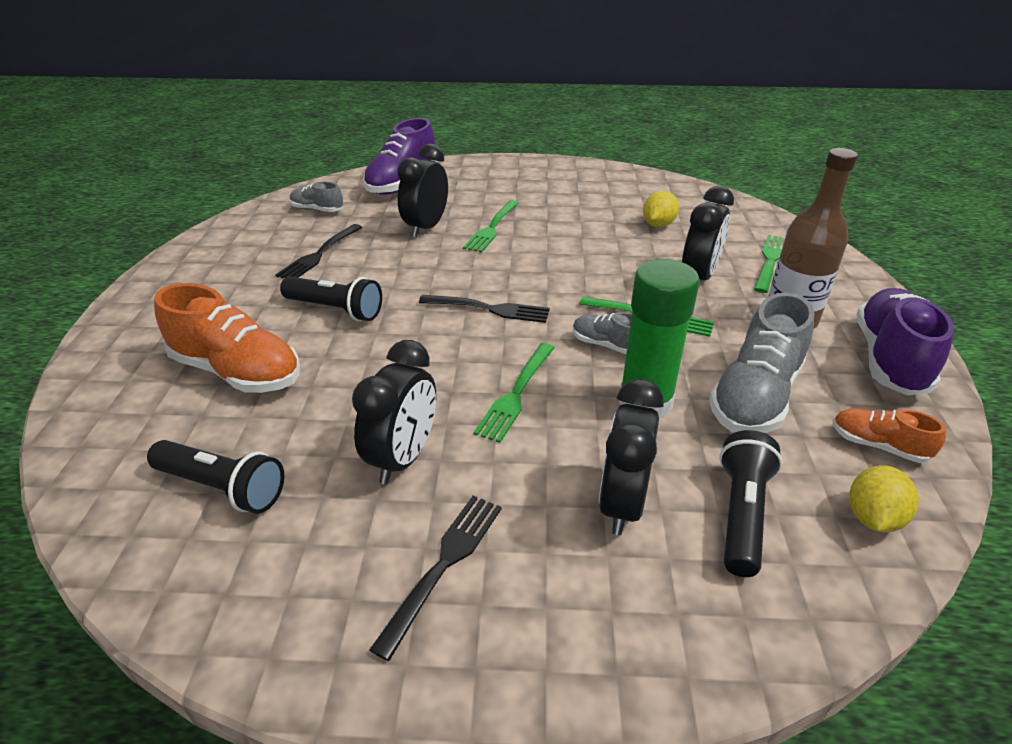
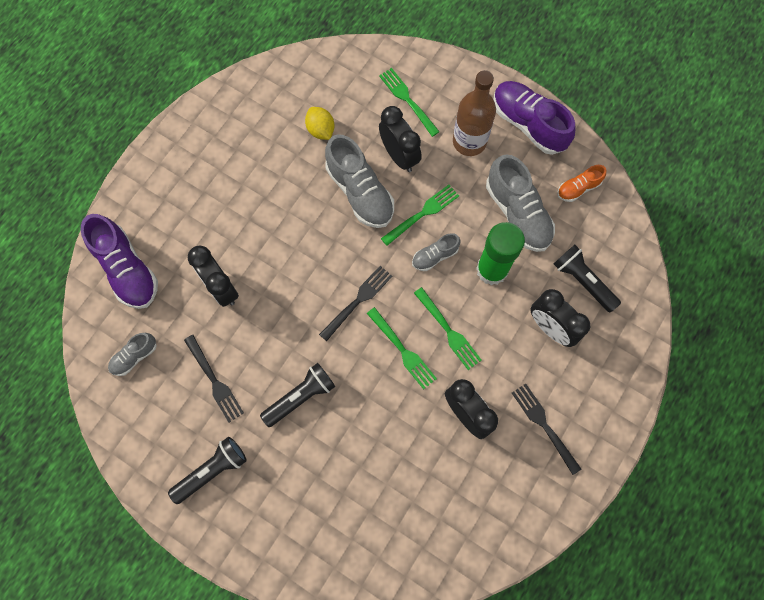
camera: 60 degrees left, 35 degrees up
black flashlight [147,440,284,514] -> black flashlight moved to [168,437,247,504]
orange shoe [154,283,300,393] -> none
green fork [463,200,519,253] -> green fork moved to [367,307,437,389]
yellow lemon [849,465,919,532] -> none
none -> grey shoe [325,134,394,228]

